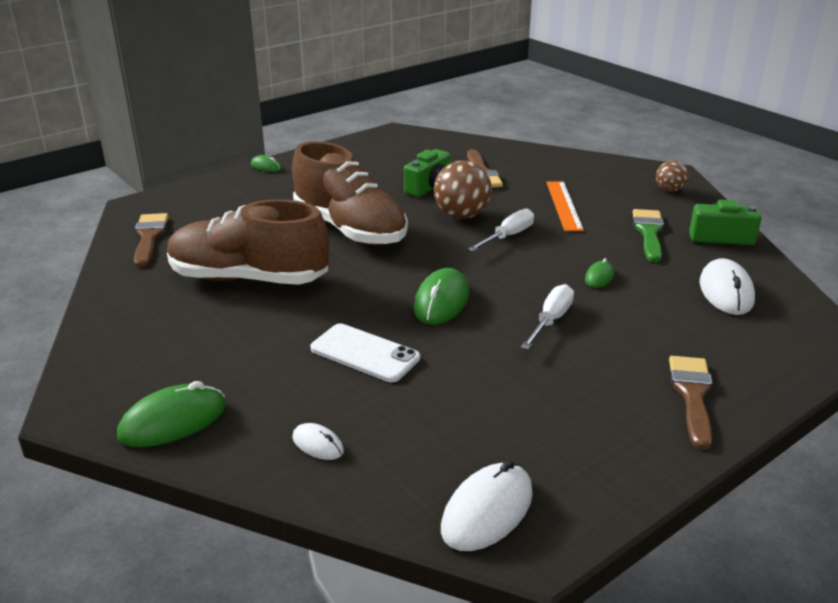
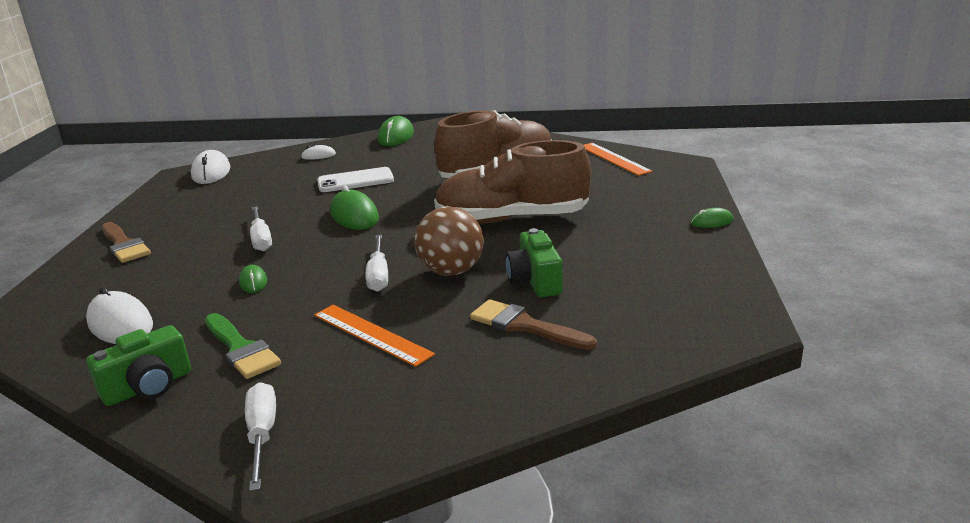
camera: 135 degrees right, 5 degrees down
brown brush [134,213,168,268] -> orange ruler [584,143,653,176]
brown ball [656,160,688,192] -> white screwdriver [245,382,276,491]

